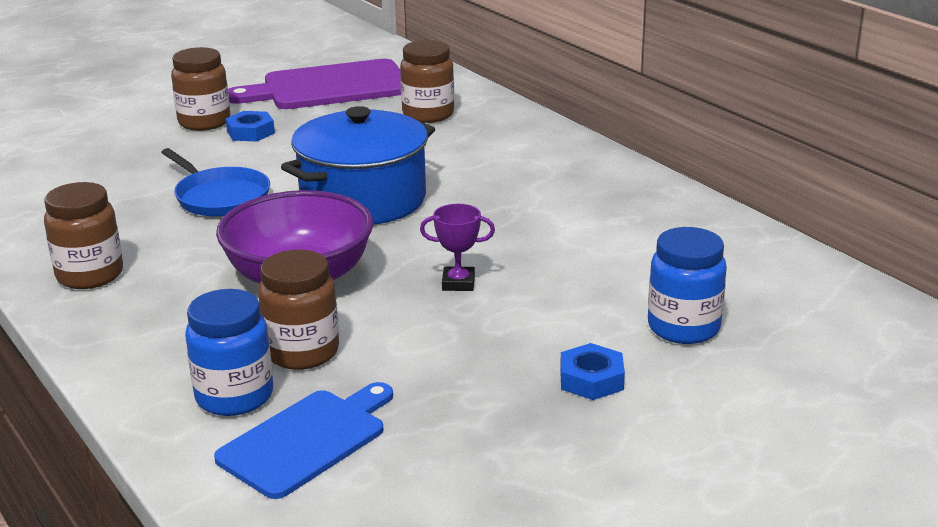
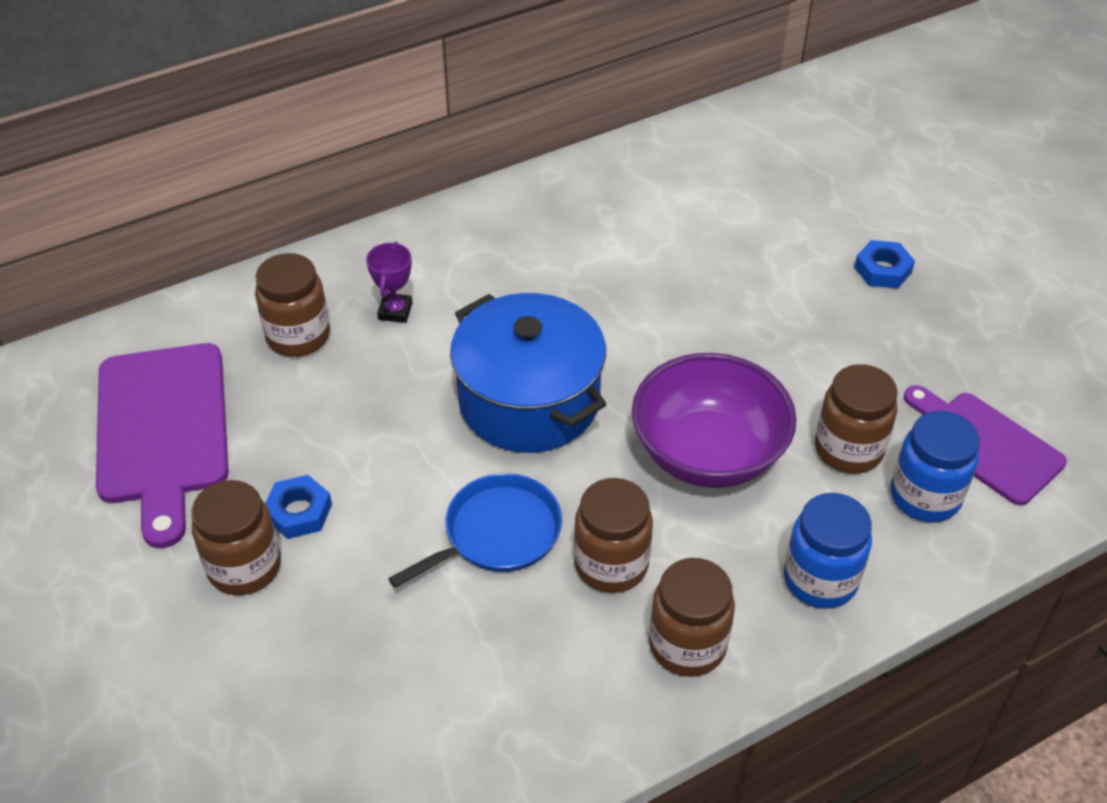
camera: 85 degrees left, 20 degrees up
blue cutting board [214,382,393,499] -> purple cutting board [904,385,1067,506]
purple trophy [420,204,495,291] -> purple trophy moved to [366,242,413,323]
blue jar [648,227,727,344] -> blue jar moved to [784,493,872,609]
none -> brown jar [574,478,653,593]

